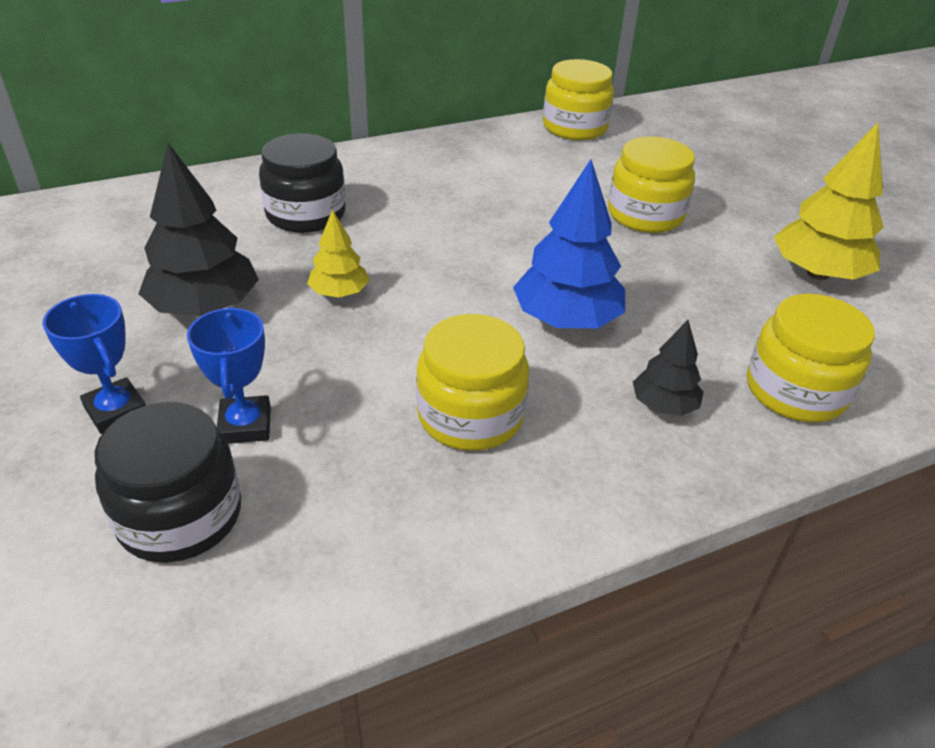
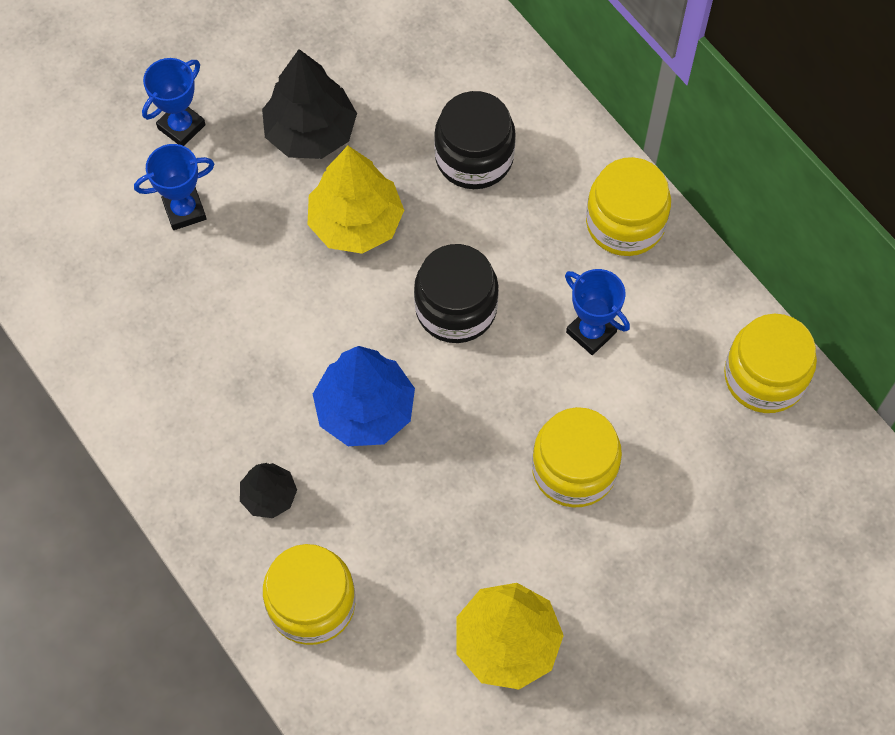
camera: 80 degrees right, 25 degrees up
black jar [95,402,241,563] -> black jar moved to [414,244,499,343]
yellow tree [307,209,369,298] -> yellow tree [307,146,404,254], size x1.79
yellow jar [416,314,529,451] -> yellow jar moved to [586,157,671,256]
none -> blue trophy [565,269,630,355]

